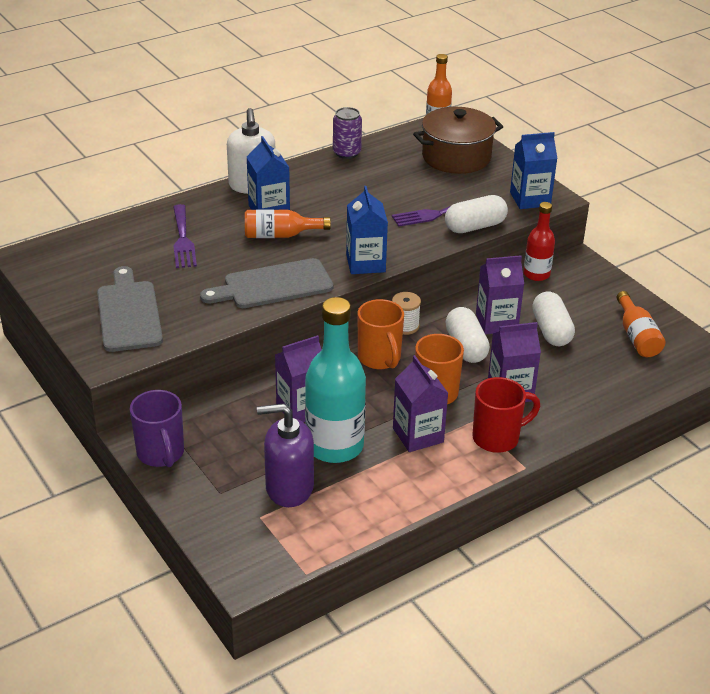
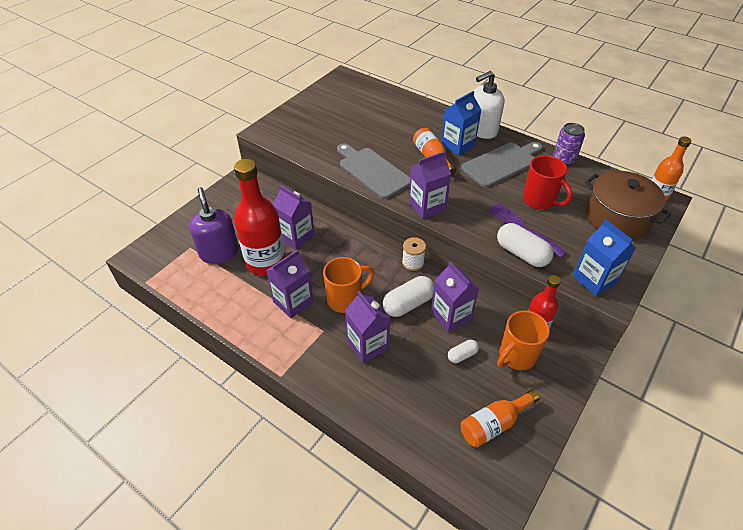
camera: 70 degrees right, 10 degrees up
grey cutting board [97,266,163,352] -> grey cutting board moved to [461,142,542,187]
purple mug [130,390,184,467] -> none
purple fork [173,204,197,268] -> none
turquoise bottle [305,297,366,463] -> red bottle [234,159,286,276]
blue carton [346,186,388,274] -> purple carton [409,151,451,219]
orange mug [358,299,404,369] -> orange mug moved to [497,310,550,370]
red mug [472,377,540,453] -> red mug moved to [523,155,573,210]
white capsule [532,291,575,346] -> white capsule [448,340,479,363], size x0.55

